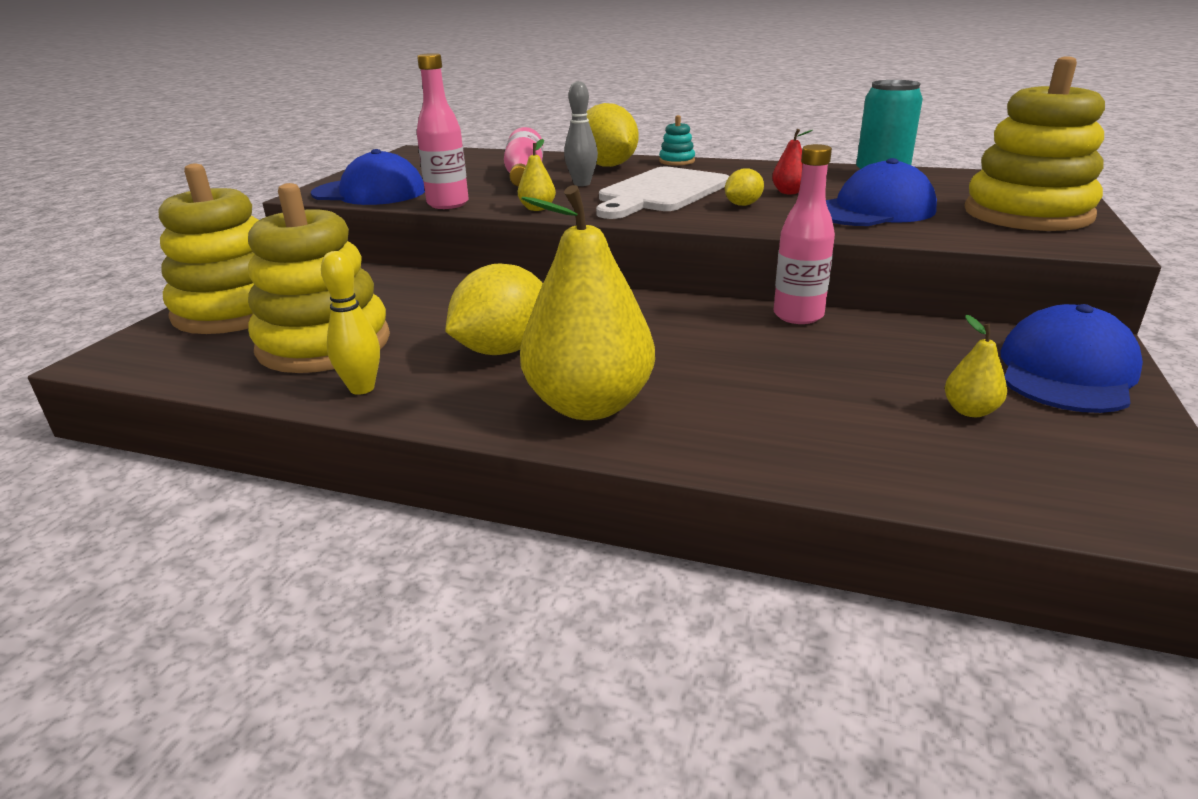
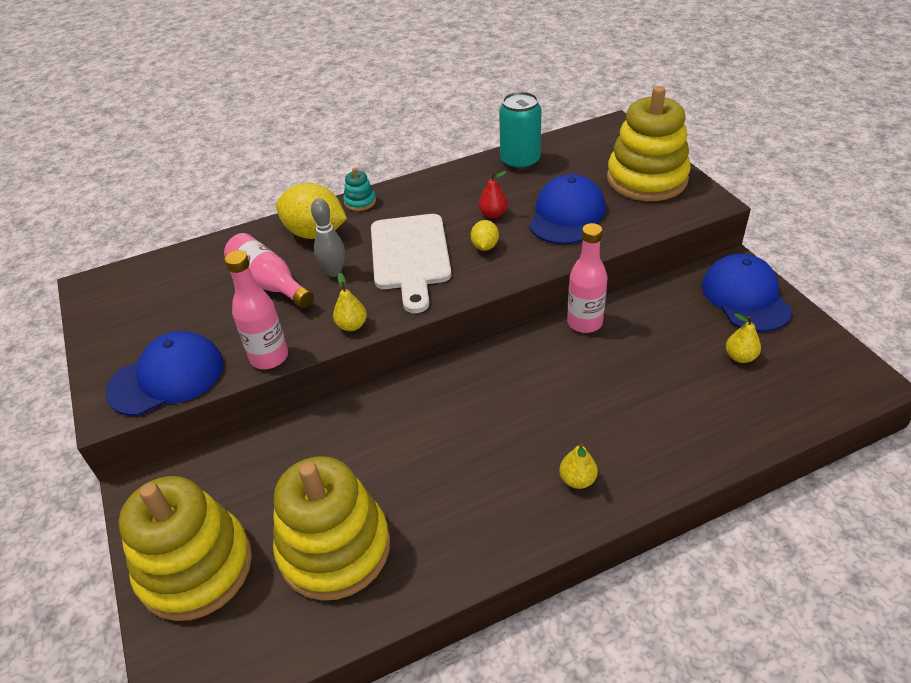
camera: 40 degrees left, 15 degrees up
yellow bowling pin [321,251,380,395] -> none
yellow lemon [445,263,543,355] -> none
yellow pear [520,185,655,420] -> yellow pear [559,443,598,489], size x0.41

